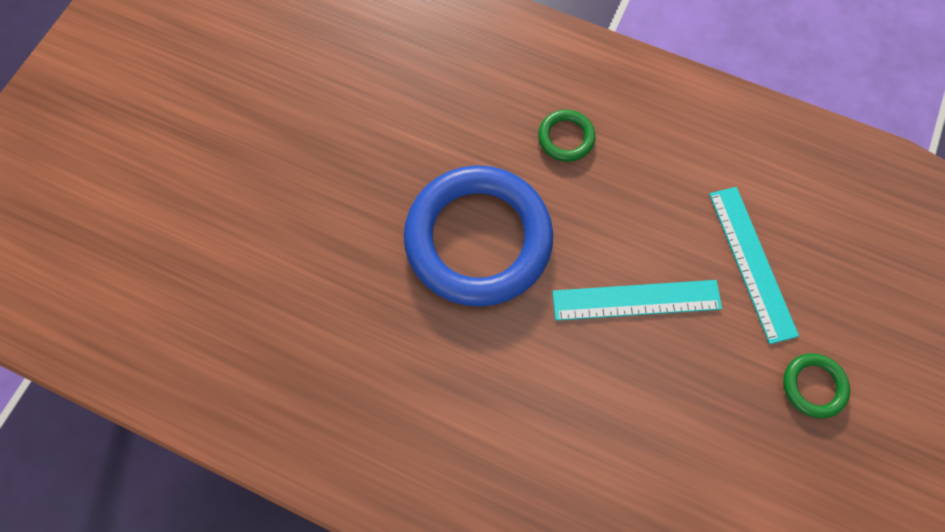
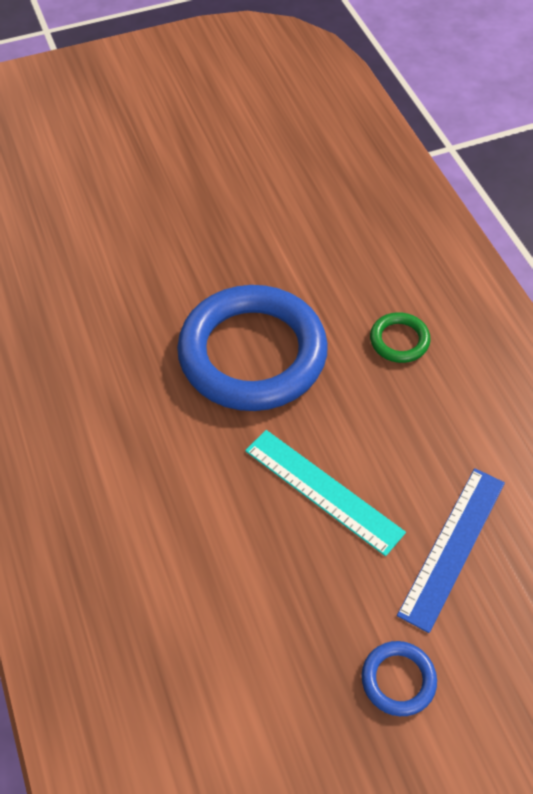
camera: 45 degrees right, 15 degrees down
turquoise ruler [709,187,799,344] -> blue ruler [397,468,505,633]
green ring [783,353,850,418] -> blue ring [362,641,437,716]

